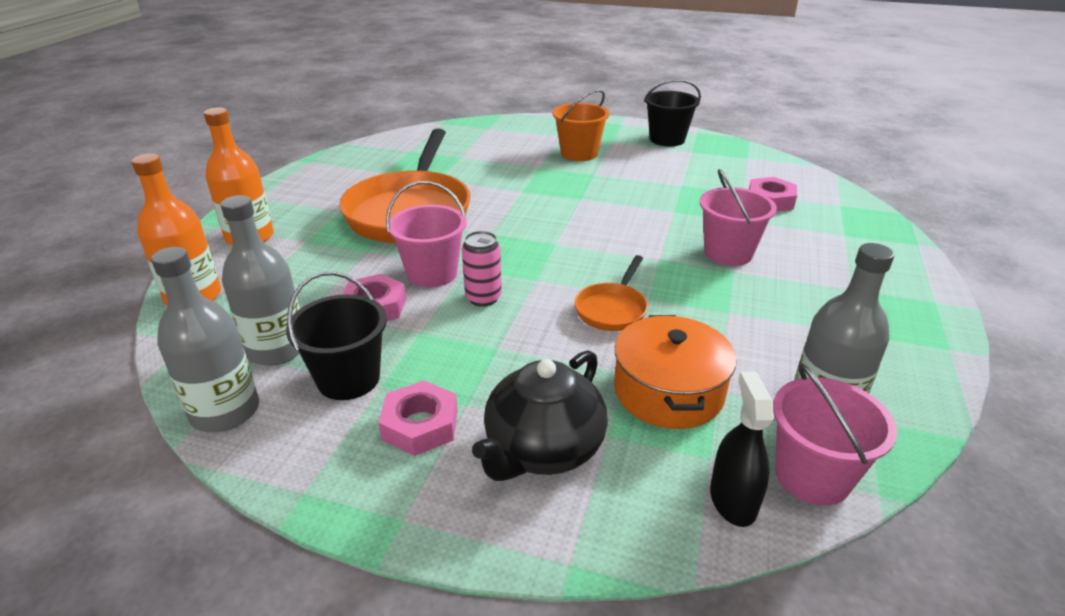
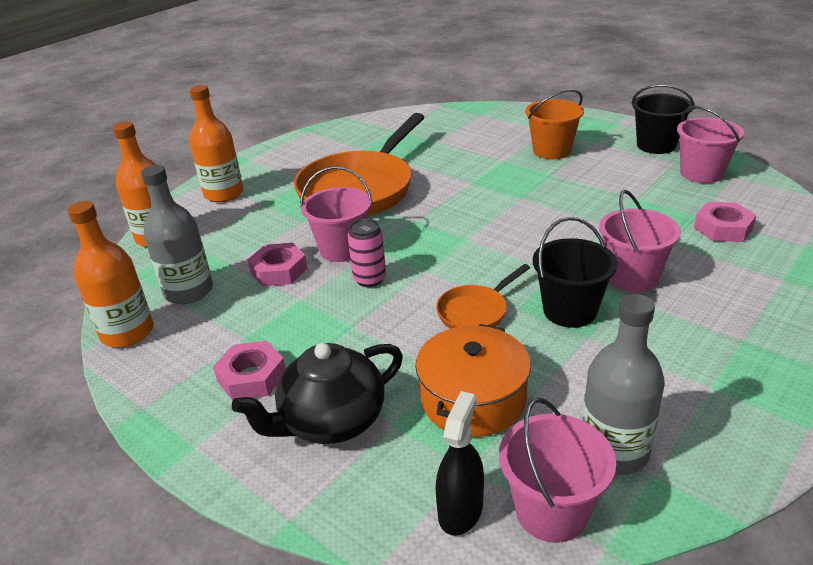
camera: 25 degrees right, 0 degrees up
grey bottle [151,247,259,432] -> orange bottle [67,201,154,348]
black bucket [286,271,387,400] -> black bucket moved to [533,217,618,328]
none -> pink bucket [677,106,745,183]

